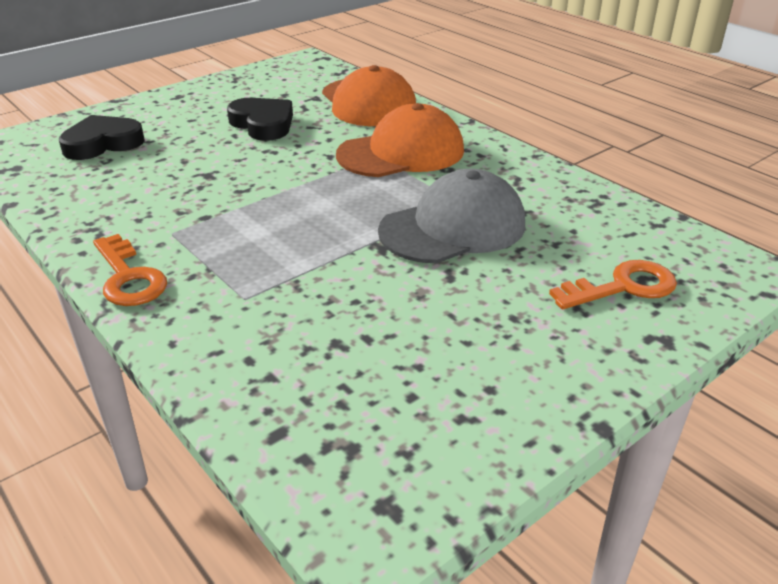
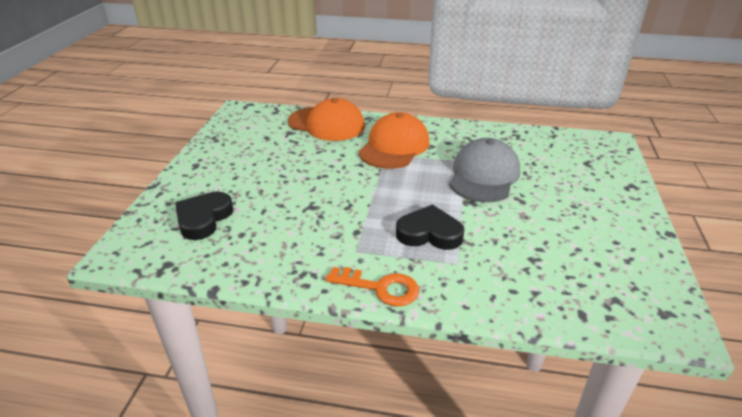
camera: 40 degrees left, 0 degrees up
black heart [227,98,293,141] -> black heart moved to [396,204,464,250]
orange key [549,260,677,309] -> none

